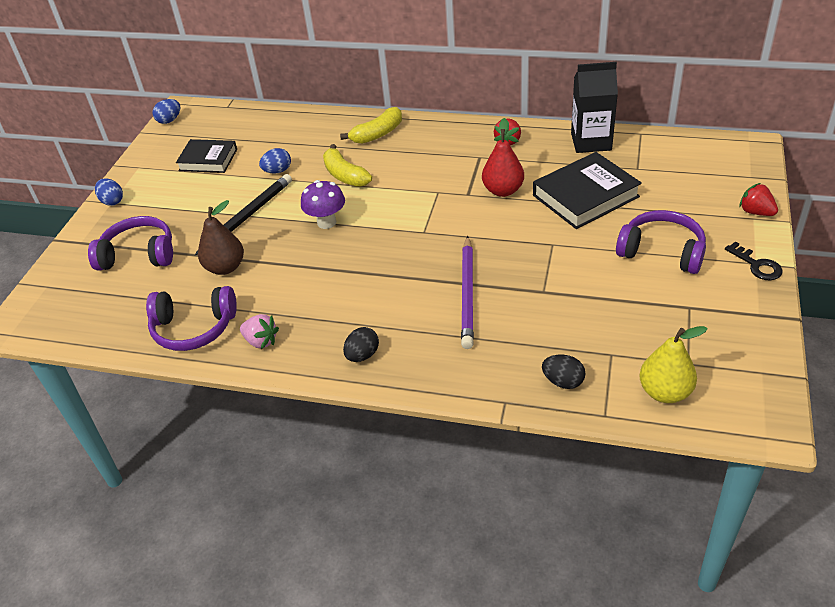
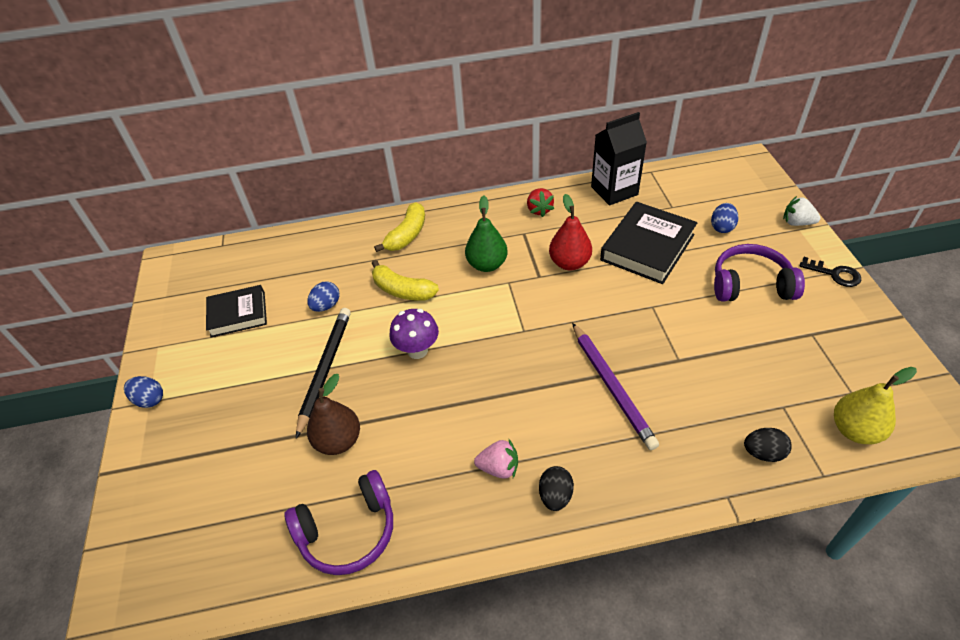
camera: 25 degrees left, 5 degrees up
purple headphones [88,216,173,271] -> none
blue egg [153,99,180,124] -> blue egg moved to [711,203,739,233]
pink strawberry [240,314,279,349] -> pink strawberry moved to [474,439,518,479]
red strawberry [739,183,778,216] -> white strawberry [783,196,821,226]
none -> green pear [465,195,508,272]

